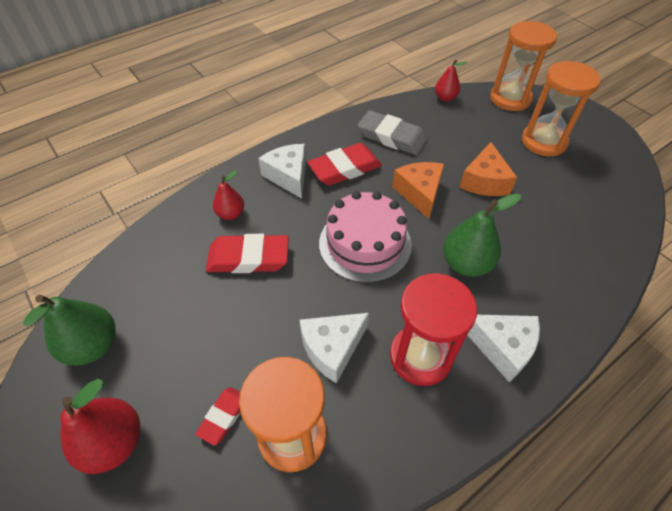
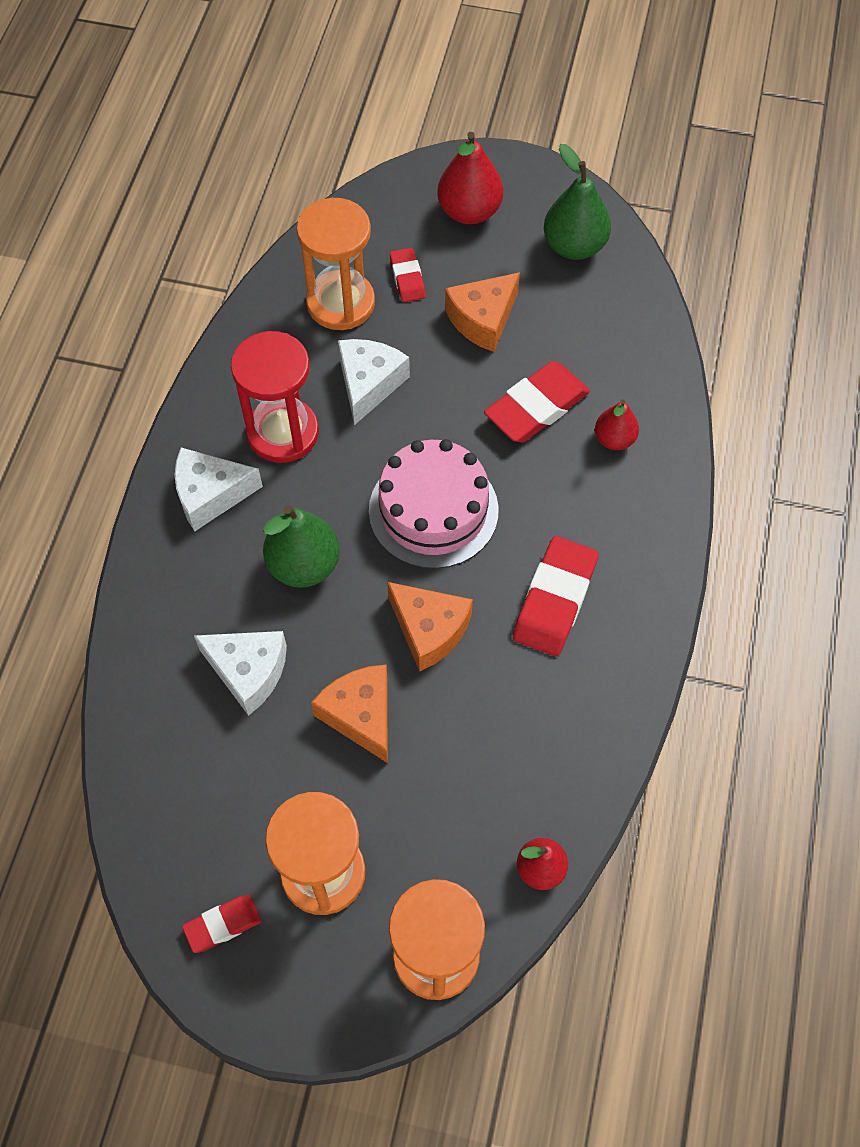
camera: 140 degrees right, 10 degrees up
white cheese [258,144,306,199] -> white cheese moved to [194,631,287,716]
grey eraser [357,110,428,155] -> none
none -> red eraser [182,895,261,953]
none -> orange cheese [445,272,520,352]

